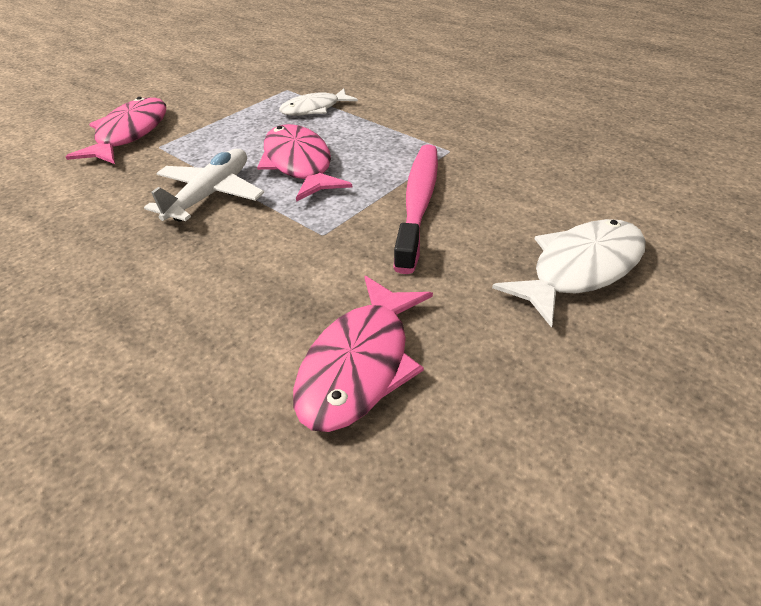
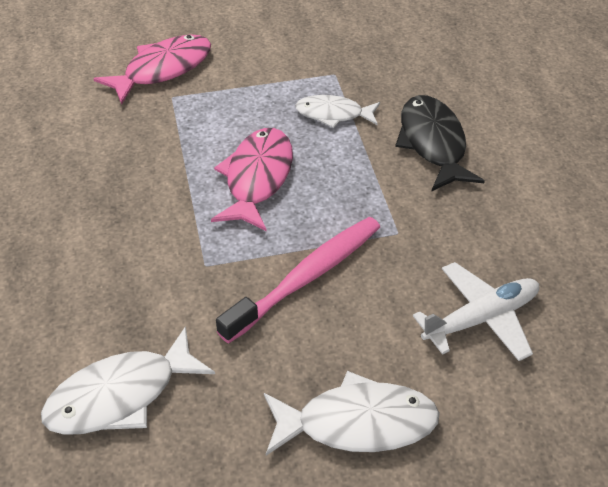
camera: 35 degrees right, 5 degrees up
white plane [144,149,264,221] -> white plane moved to [413,262,539,361]
pink fish [293,276,433,432] -> white fish [41,326,215,435]
none -> black fish [395,95,485,191]

